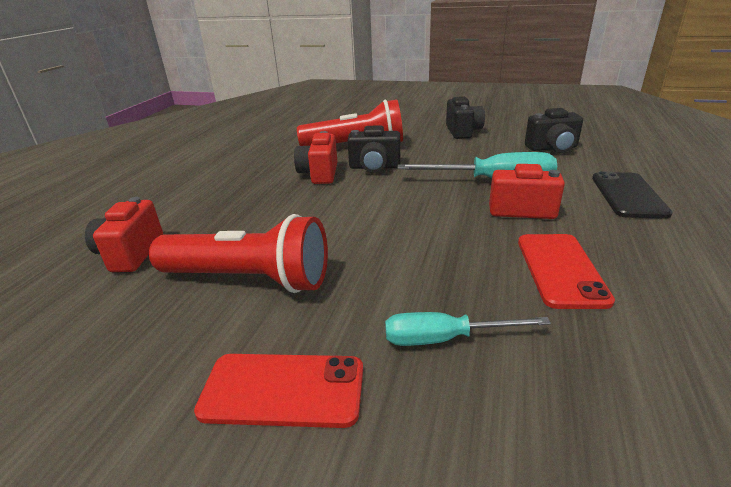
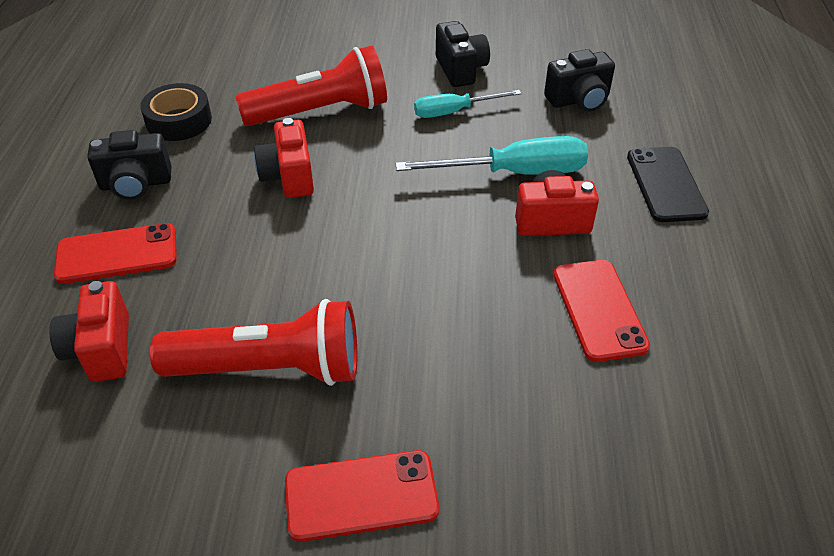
camera: 15 degrees left, 15 degrees up
black camera [347,125,400,173] -> black camera moved to [87,130,171,200]
turquoise screwdriver [385,312,551,346] -> turquoise screwdriver moved to [414,90,522,118]
none -> red phone [54,223,177,284]
none -> black tape [140,83,212,141]

